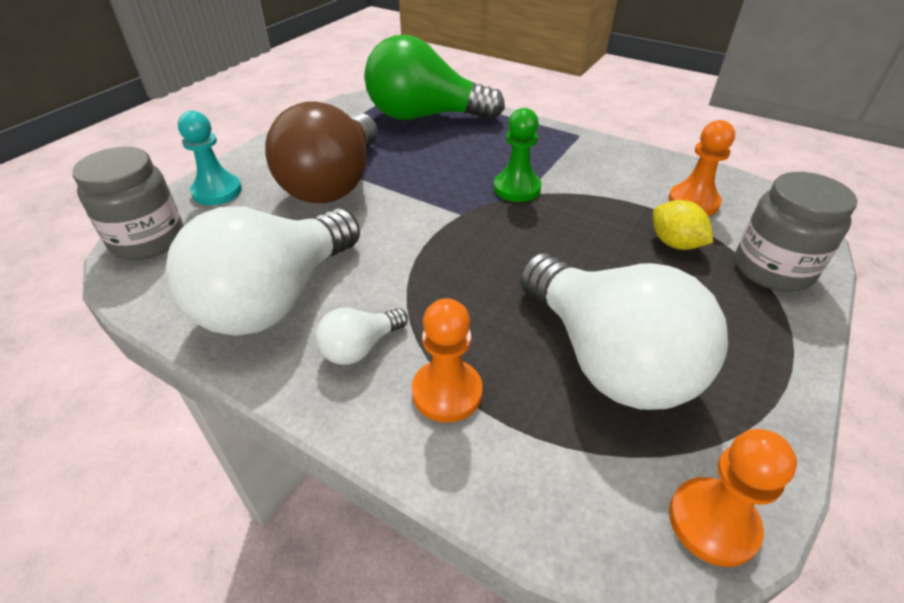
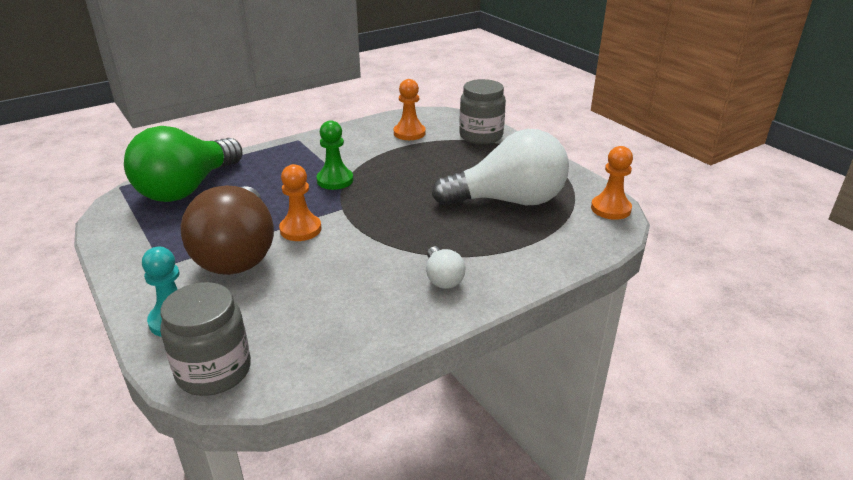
camera: 65 degrees left, 10 degrees down
white light bulb [165,206,360,336] -> none
brown light bulb [265,102,378,203] -> brown light bulb turned 45 degrees clockwise [181,185,274,275]
orange pawn [412,298,483,423] -> orange pawn moved to [279,164,322,241]
yellow lemon [653,200,713,250] -> none

